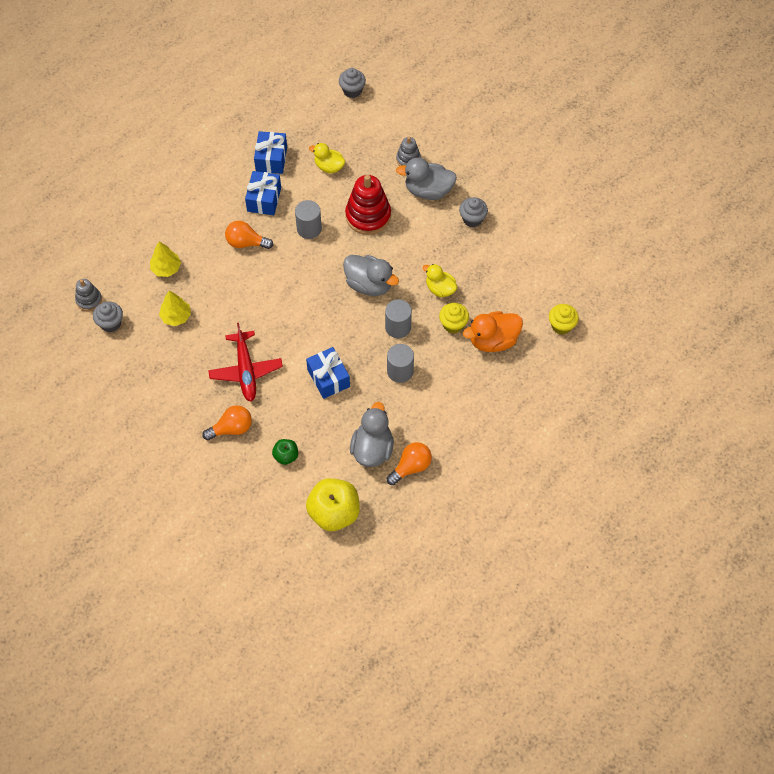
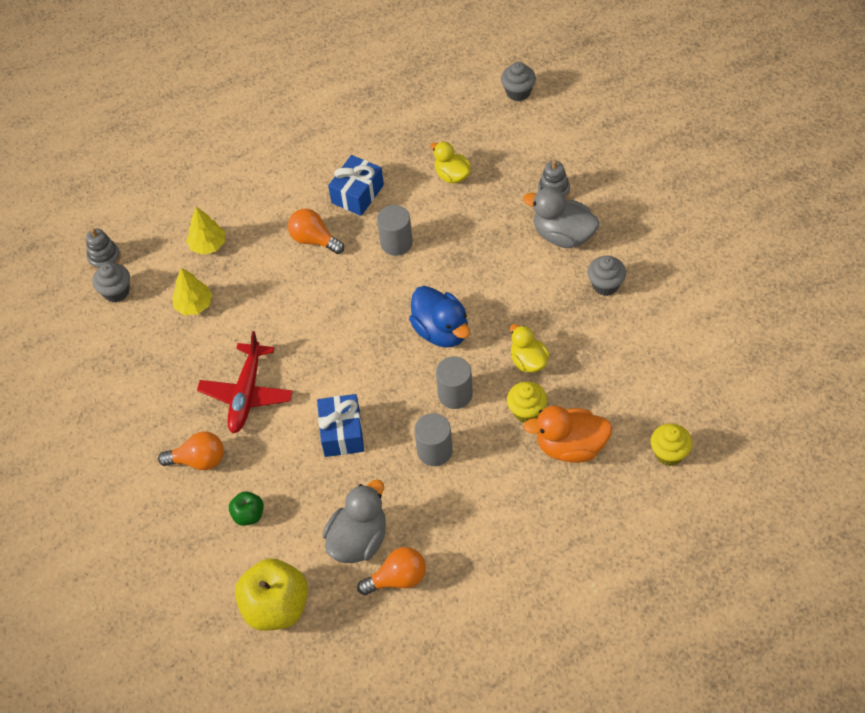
camera: 25 degrees right, 5 degrees down
blue gift [254,131,287,174] -> none
grey duck [343,255,399,296] -> blue duck [409,286,470,347]
red stacking toy [345,175,391,235] -> none

